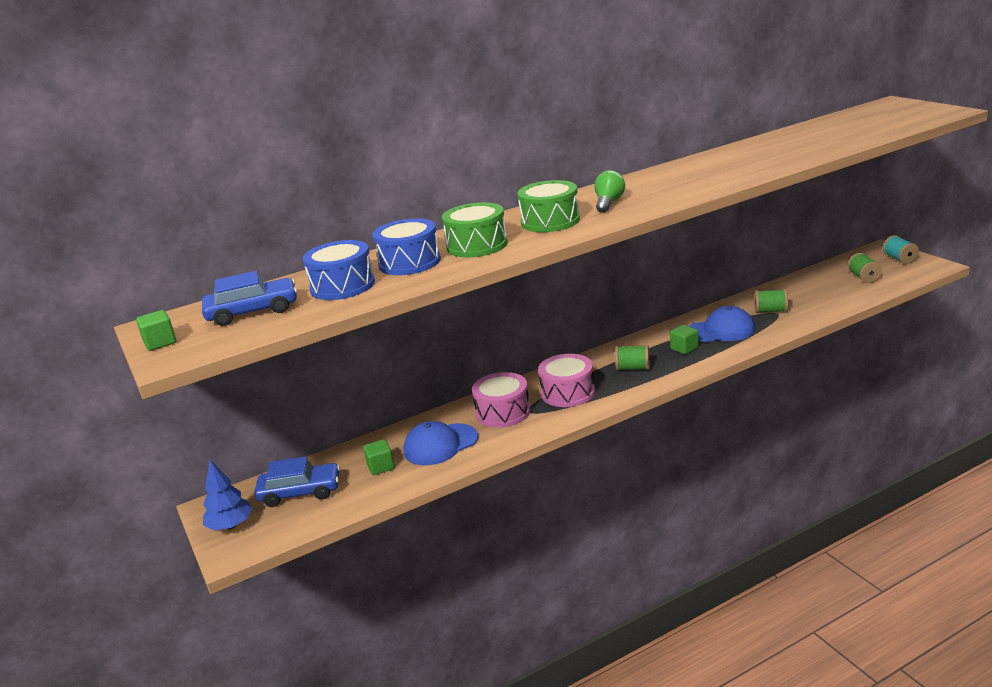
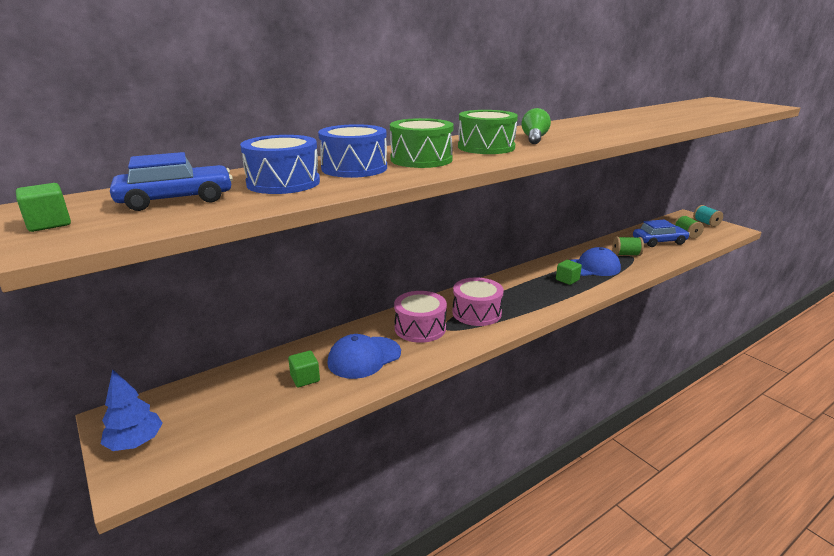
camera: 10 degrees left, 0 degrees up
blue car [254,456,340,507] -> blue car moved to [633,220,690,247]
green spool [615,345,650,371] -> none

